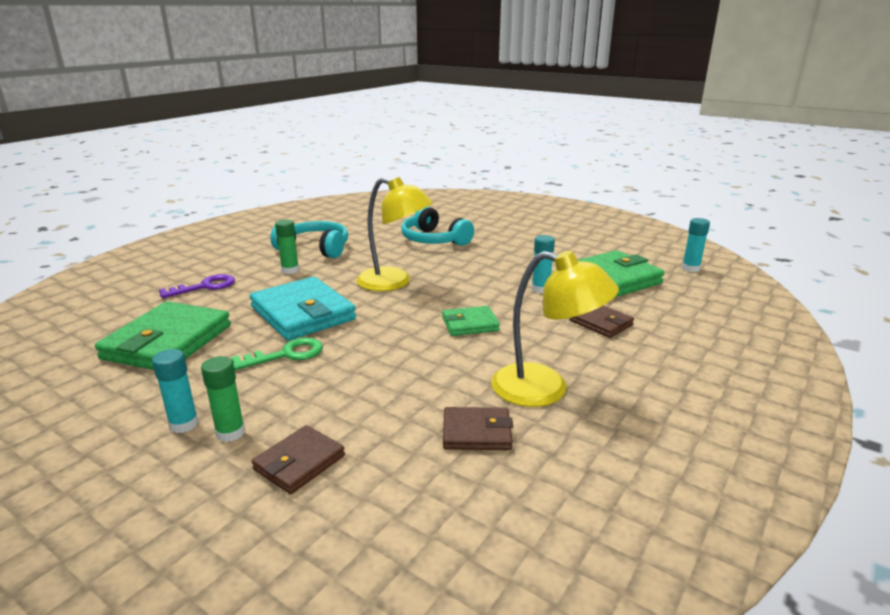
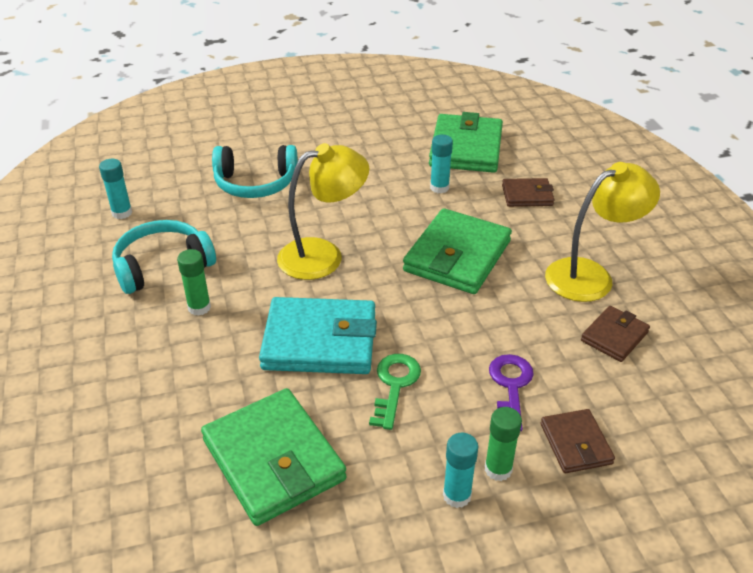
camera: 50 degrees left, 15 degrees up
purple key [159,274,235,298] -> purple key moved to [489,354,534,431]
green wallet [442,306,500,336] -> green wallet [403,208,512,294], size x1.88
turquoise glue stick [682,218,710,272] -> turquoise glue stick moved to [99,159,132,219]

